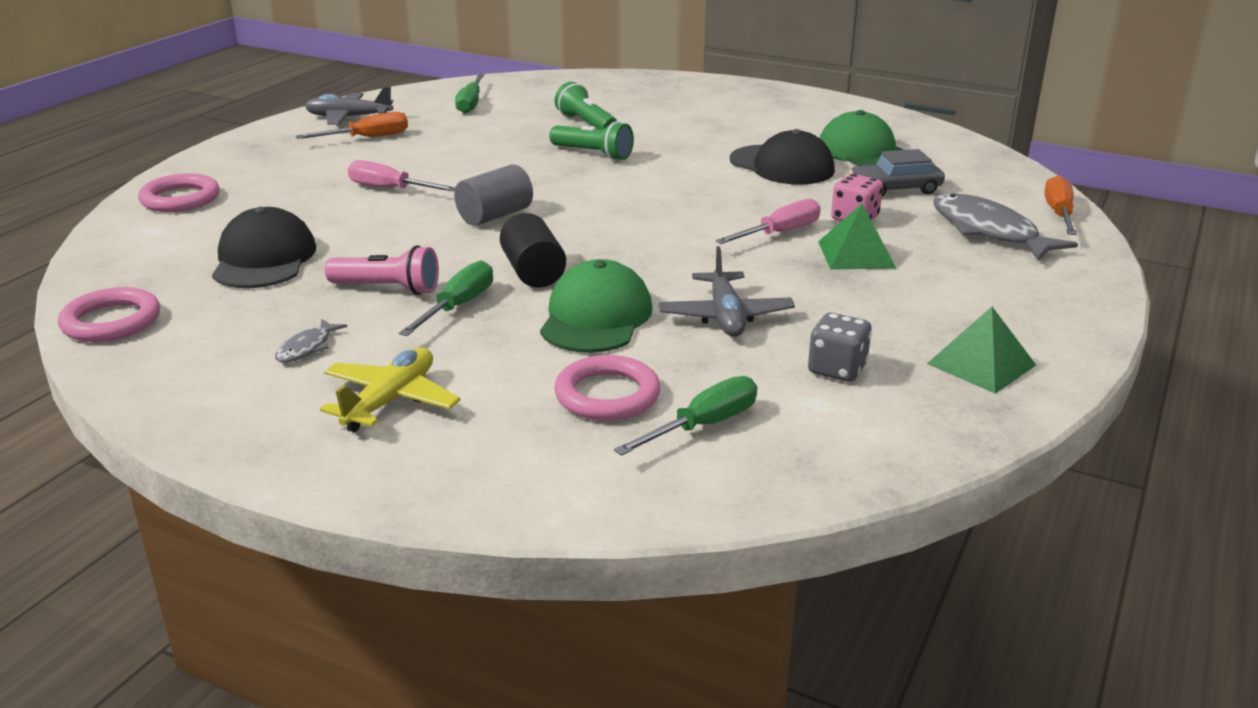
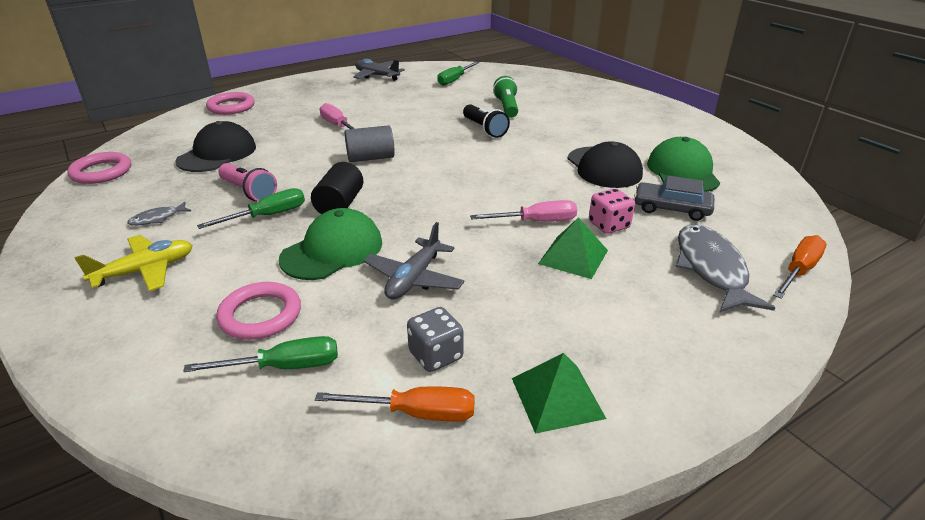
camera: 30 degrees right, 5 degrees up
orange screwdriver [296,112,408,139] -> orange screwdriver moved to [315,386,475,422]
green flashlight [549,121,634,161] -> black flashlight [463,104,510,138]

